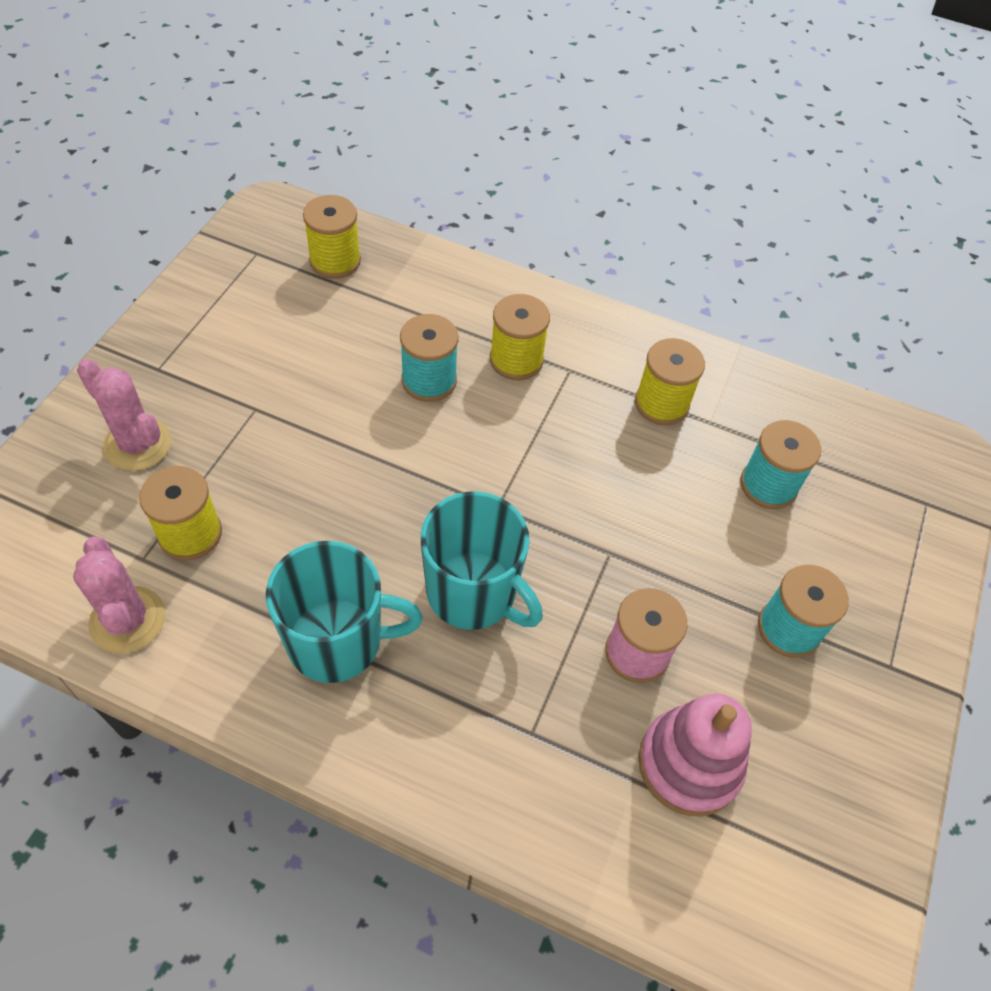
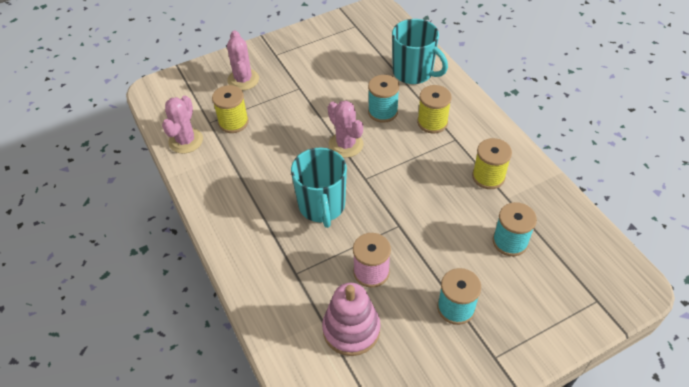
camera: 45 degrees right, 5 degrees down
turquoise mug [266,541,423,683] -> turquoise mug moved to [392,19,448,84]
yellow spool [303,195,361,279] -> none
none -> pink cactus [328,101,363,158]

